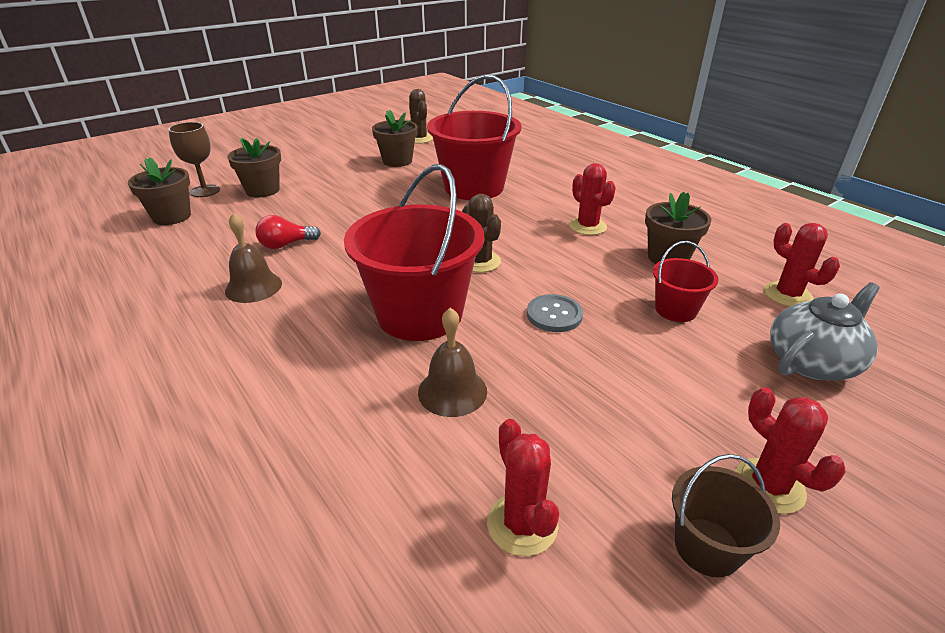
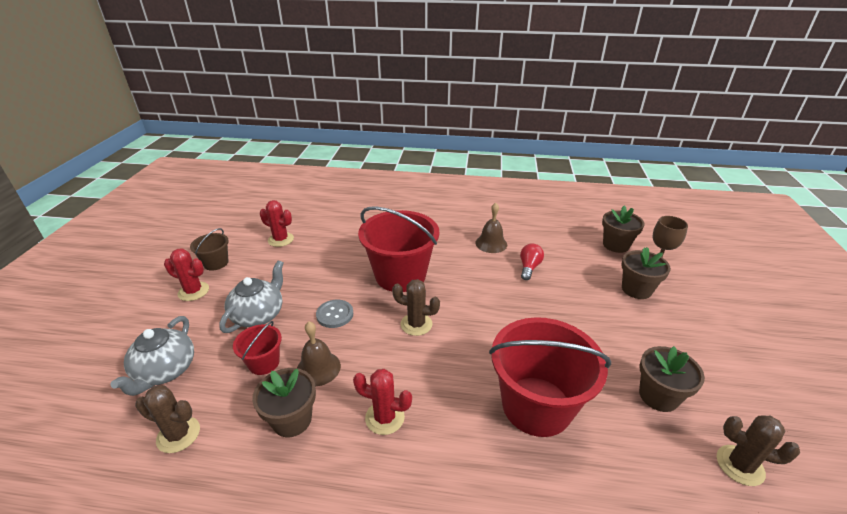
camera: 135 degrees right, 0 degrees up
brown bell [418,308,487,417] -> brown bell moved to [297,321,341,386]
red cactus [764,223,840,307] -> brown cactus [135,385,200,453]
none -> grey teapot [219,260,284,333]

